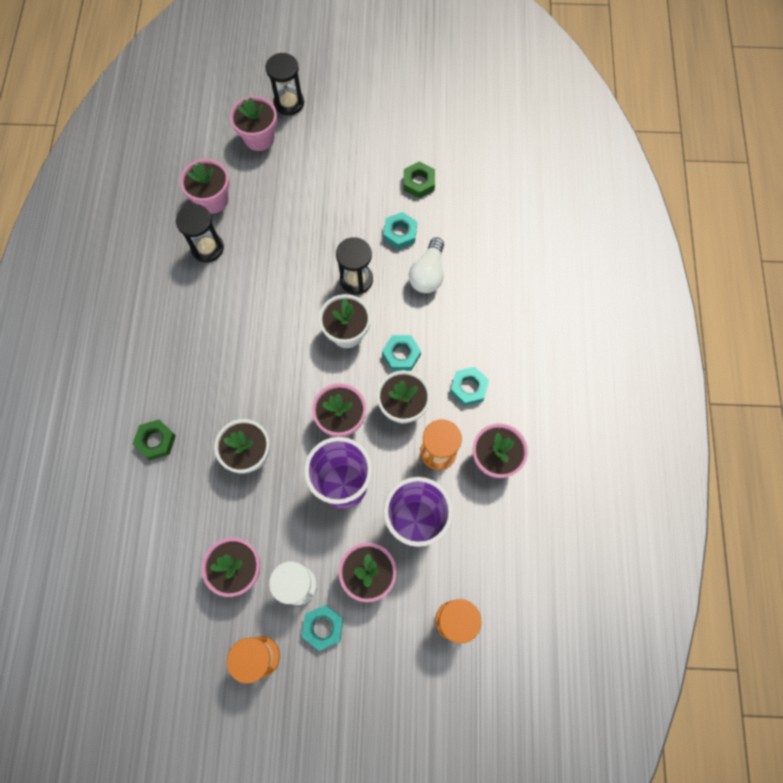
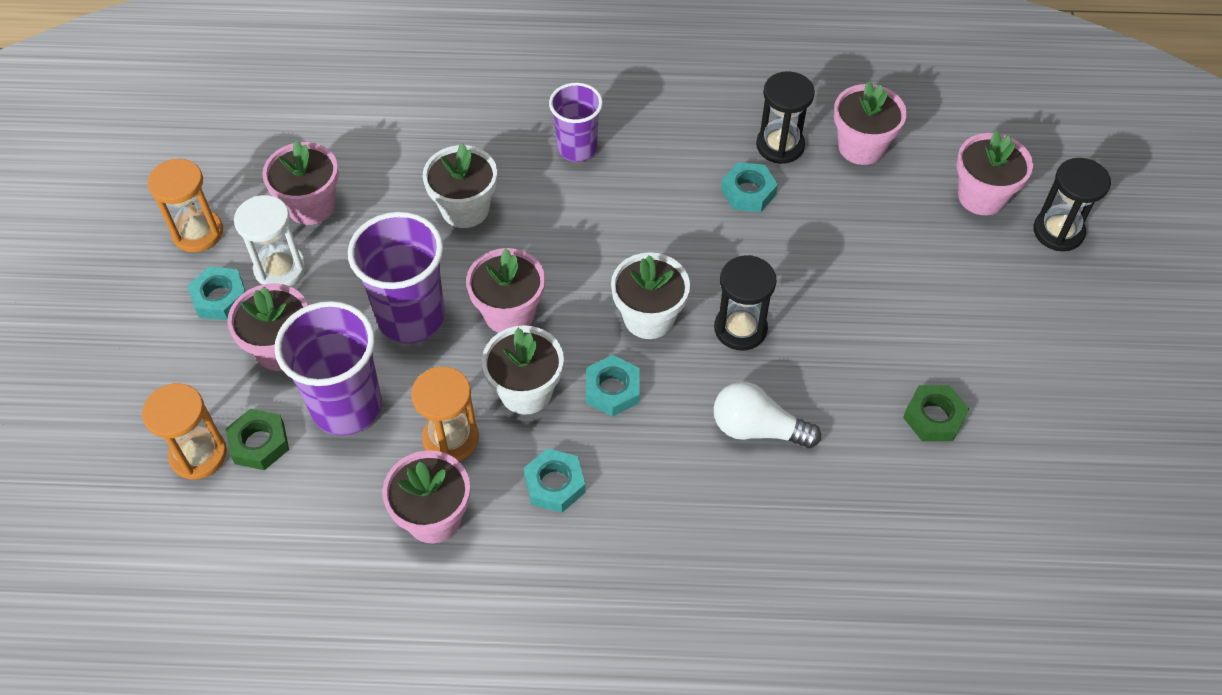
camera: 90 degrees right, 15 degrees down
green nut [133,419,176,460] -> green nut moved to [226,409,289,470]
turquoise nut [383,212,417,249] -> turquoise nut moved to [721,162,778,212]
none -> purple cup [549,83,603,162]

